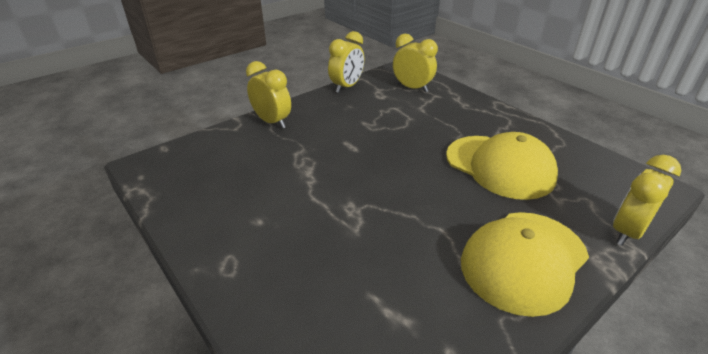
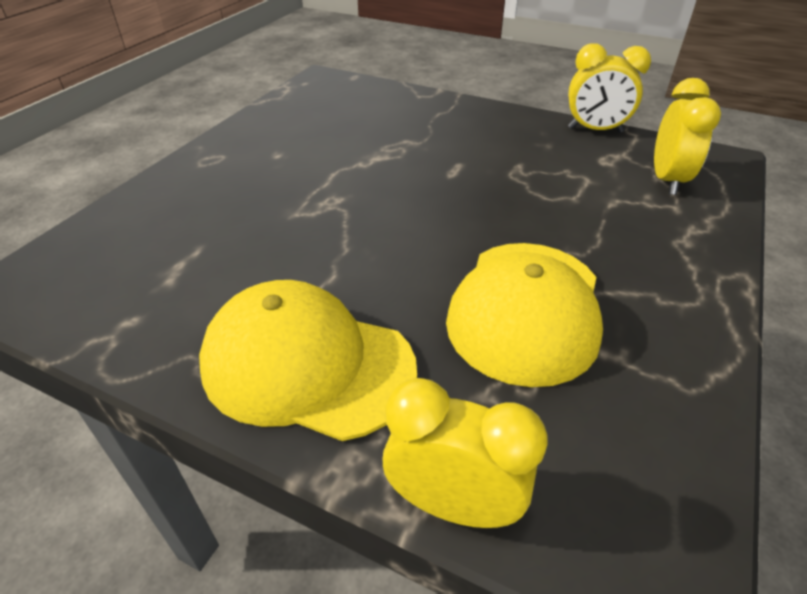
camera: 65 degrees right, 5 degrees up
yellow clock [246,61,291,129] -> none

